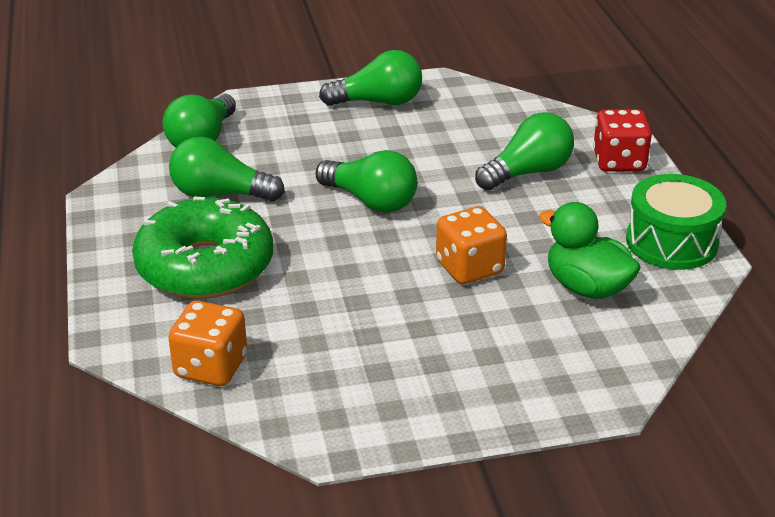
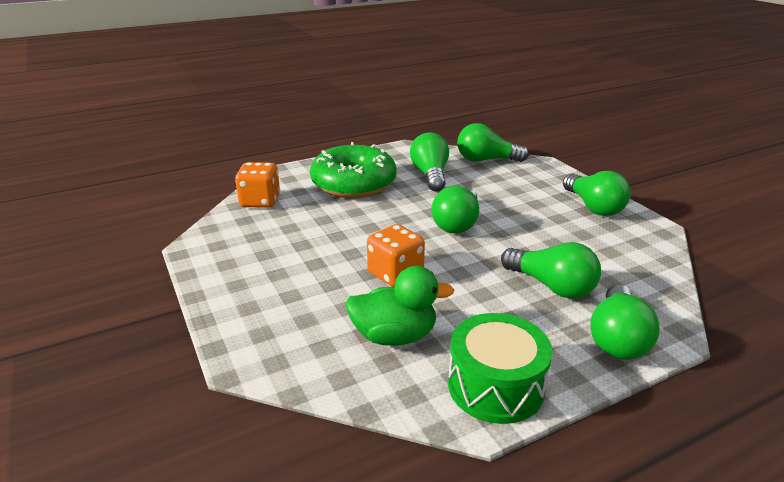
camera: 75 degrees right, 5 degrees down
green duck [539,202,641,299] -> green duck turned 60 degrees clockwise [345,266,454,346]
red dice [593,109,652,172] -> green light bulb [590,284,660,360]

